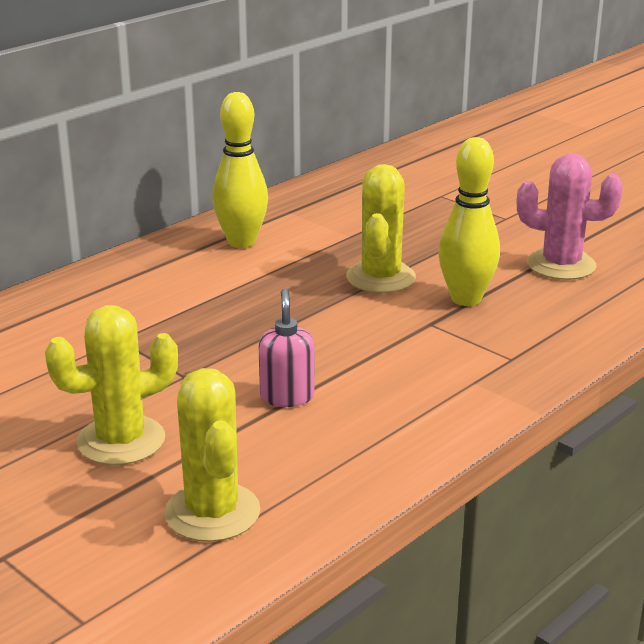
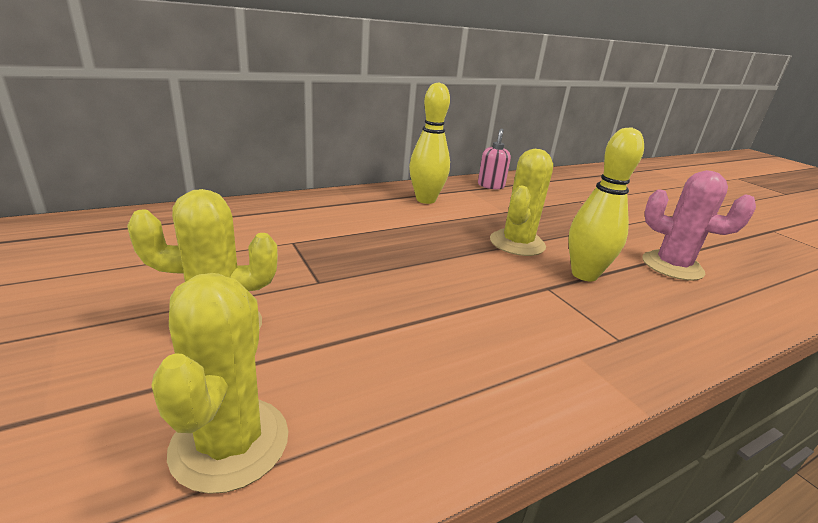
camera: 15 degrees right, 0 degrees up
pink soap dispenser [259,288,315,407] -> pink soap dispenser moved to [478,129,511,189]

